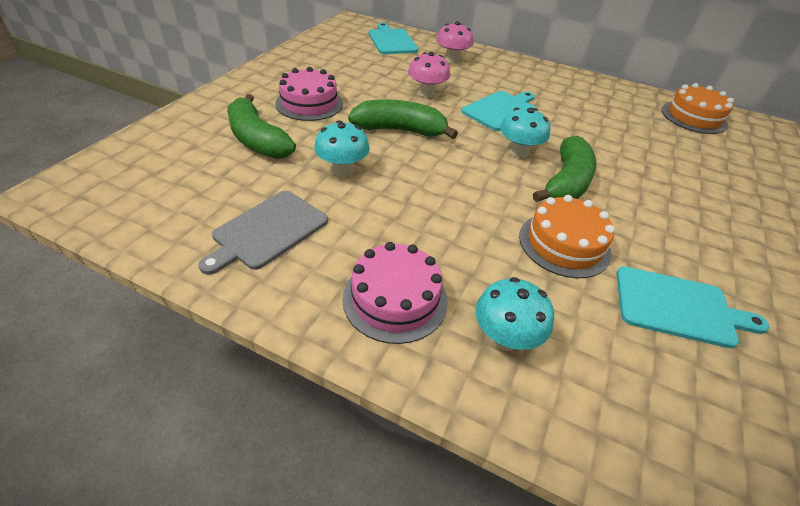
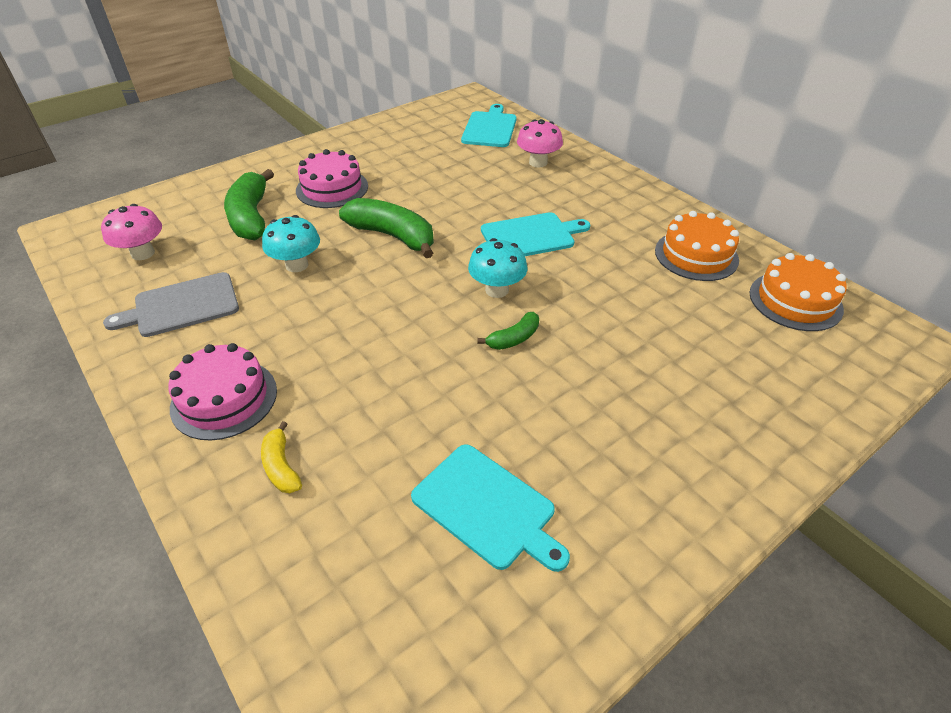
camera: 30 degrees right, 0 degrees up
pink mushroom [408,52,450,98] -> pink mushroom moved to [101,204,162,260]
turquoise mushroom [475,277,554,351] -> yellow banana [261,421,302,493]
orange cake [519,195,615,278] -> orange cake moved to [655,211,739,281]
green banana [533,136,597,202] -> green banana [478,312,539,350], size x0.51

